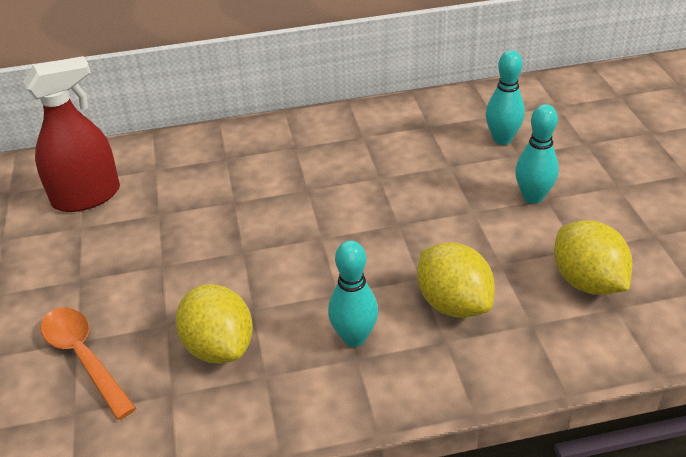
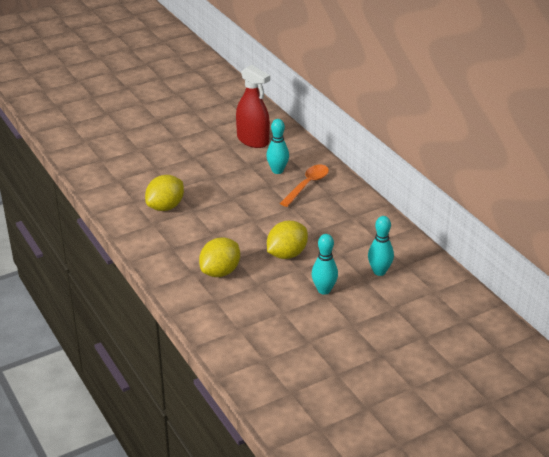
camera: 70 degrees right, 5 degrees down
orange spoon [41,307,136,420] -> orange spoon moved to [280,165,329,207]
turquoise bowling pin [328,240,378,347] -> turquoise bowling pin moved to [266,119,289,174]
yellow lemon [554,220,632,295] -> yellow lemon moved to [267,221,308,259]

